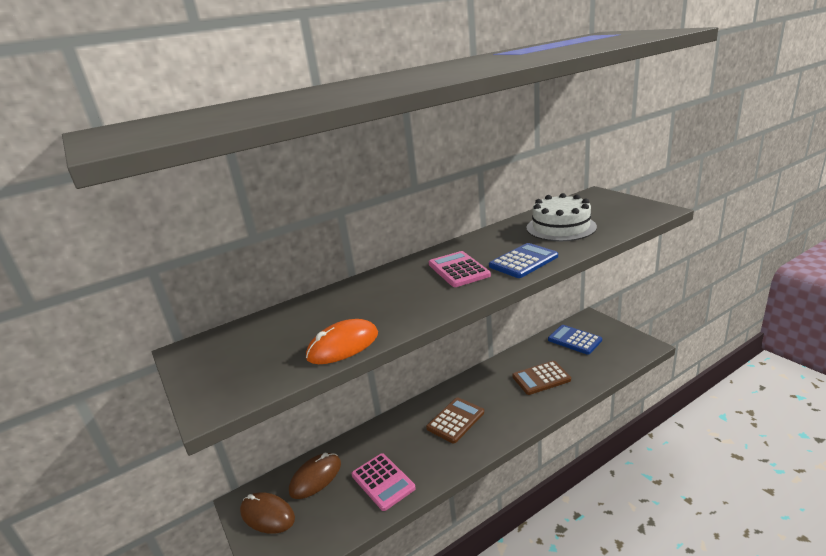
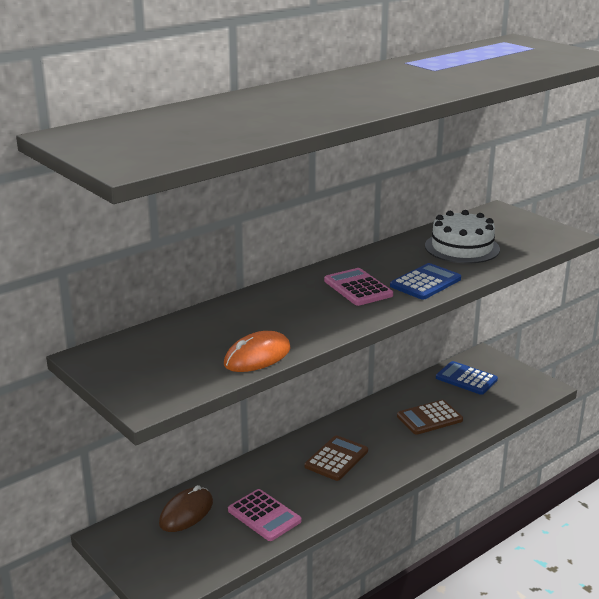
camera: 10 degrees left, 0 degrees up
brown mouse [240,492,295,534] -> none

